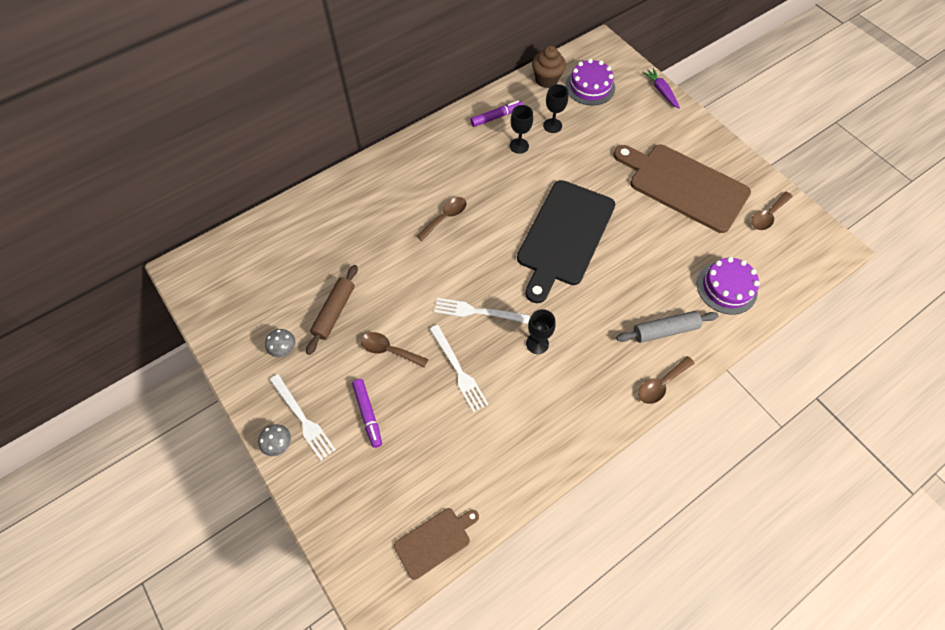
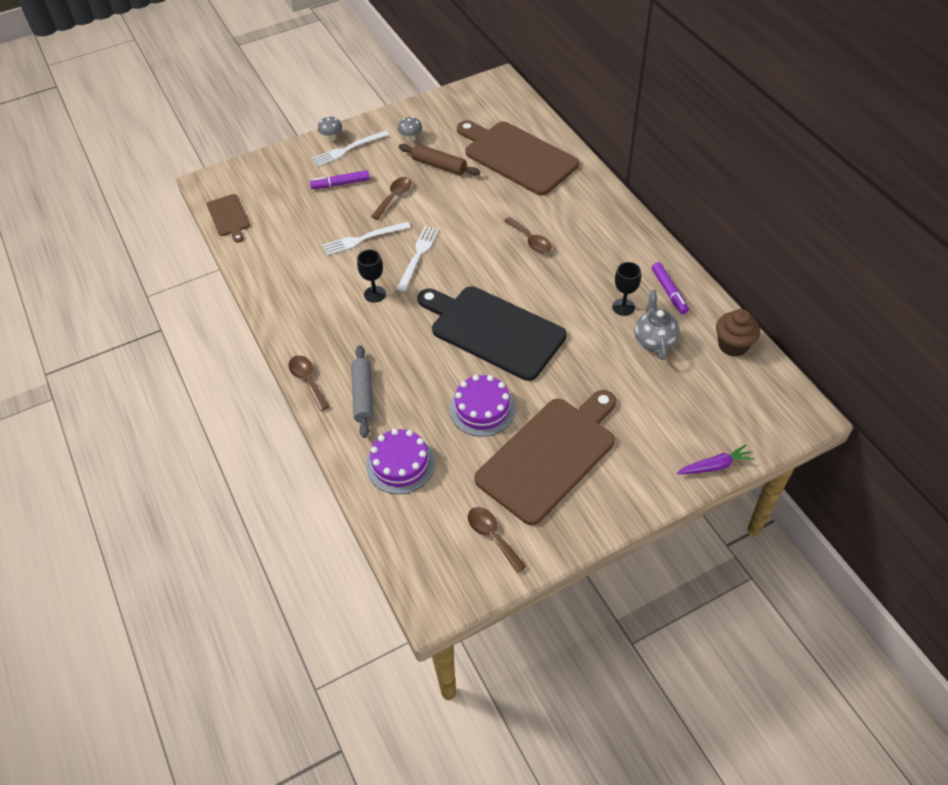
camera: 100 degrees right, 10 degrees down
black goblet [543,84,568,133] -> grey teapot [634,290,679,360]
purple cake [565,59,615,106] -> purple cake moved to [449,375,516,437]
none -> brown cutting board [457,120,579,195]

